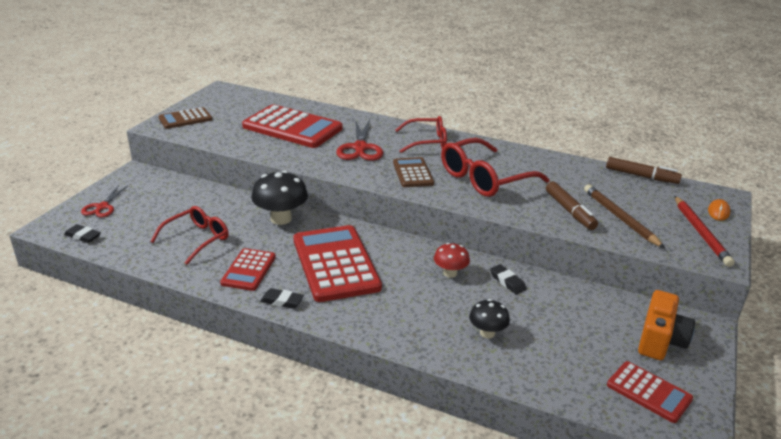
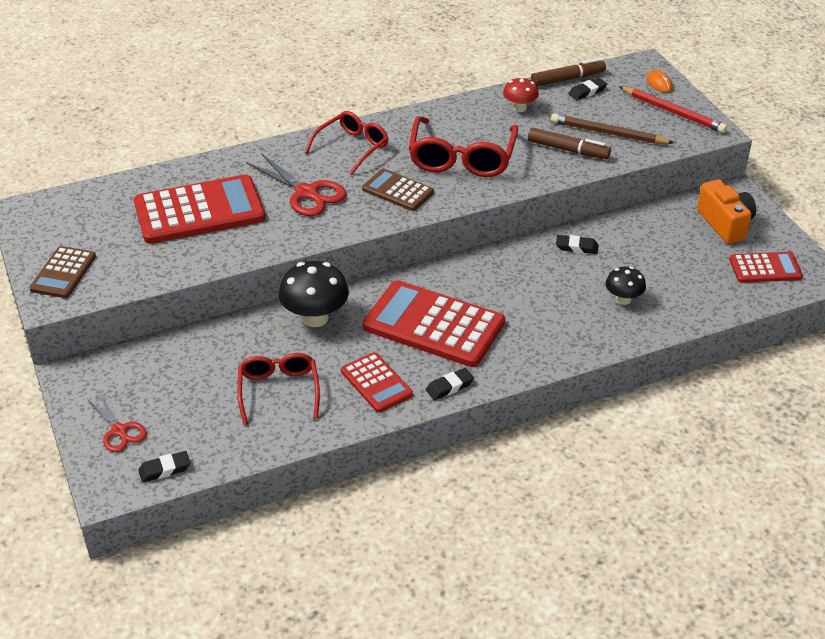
camera: 45 degrees left, 10 degrees up
red mushroom [434,243,470,278] -> red mushroom moved to [503,77,539,112]
none -> black eraser [569,78,607,100]

